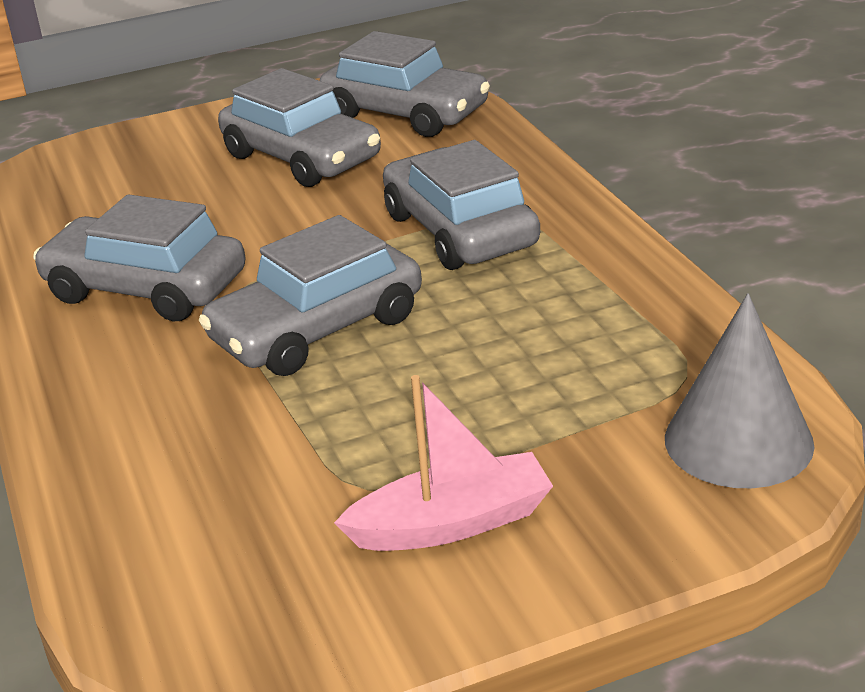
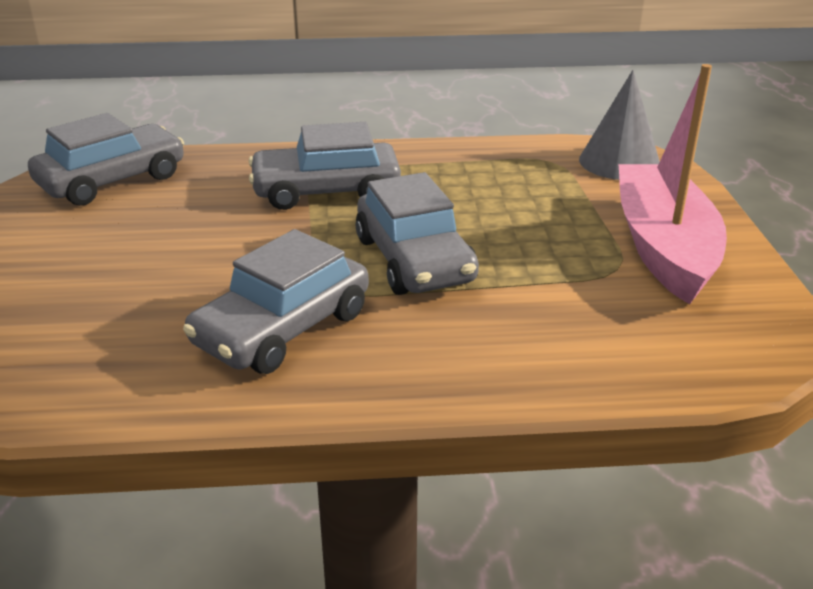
camera: 75 degrees left, 0 degrees up
grey car [218,68,381,187] -> none
pink boat [334,375,553,551] -> pink boat [619,64,727,304], size x1.71

